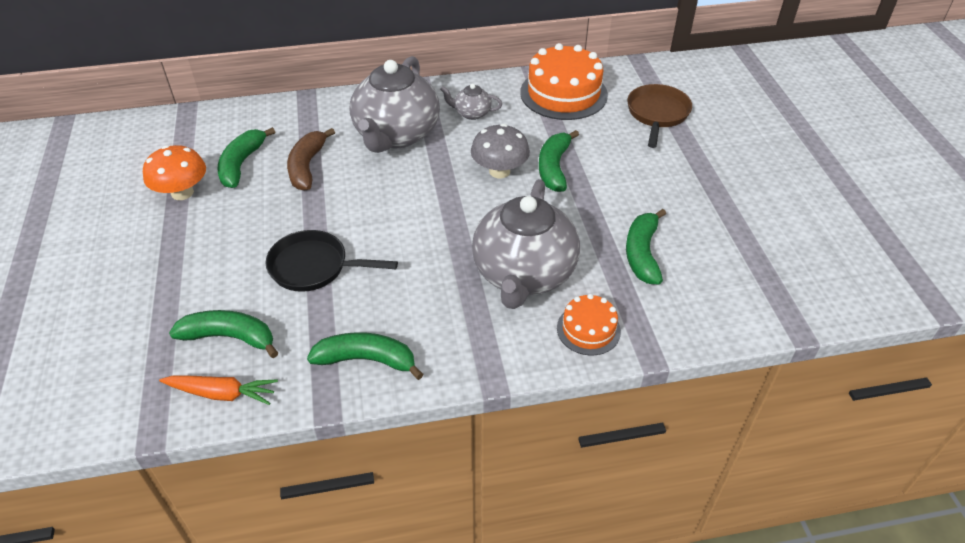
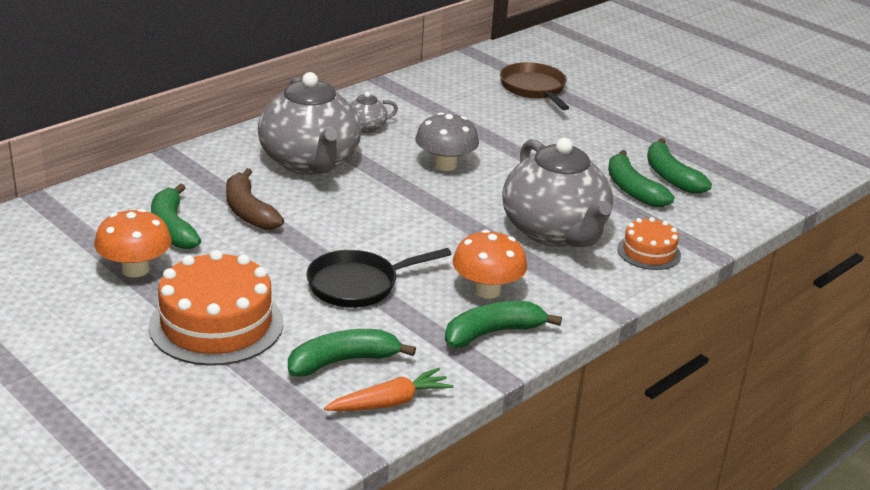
camera: 35 degrees left, 15 degrees down
orange cake [520,43,608,120] -> orange cake moved to [149,250,283,366]
green banana [539,130,579,192] -> green banana moved to [647,138,712,194]
none -> orange mushroom [453,229,527,299]

